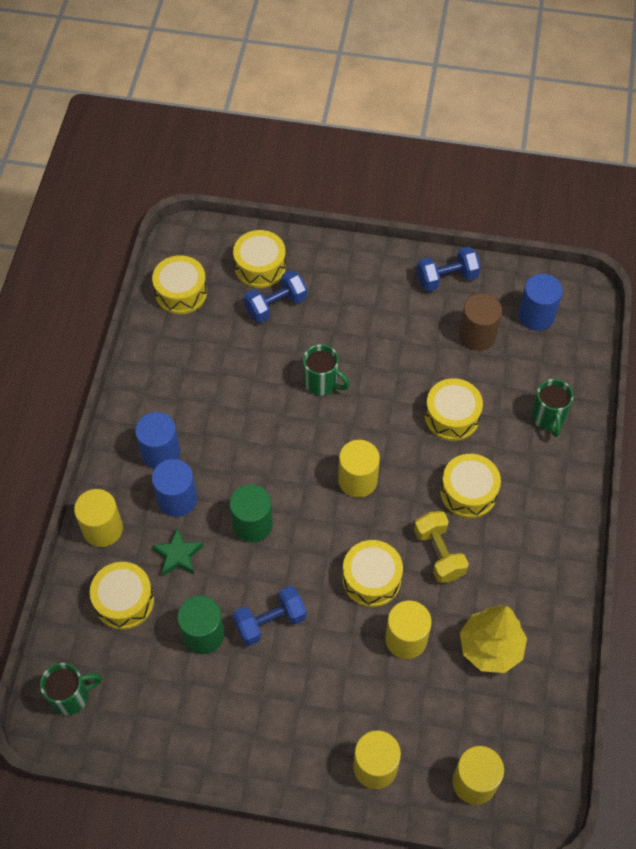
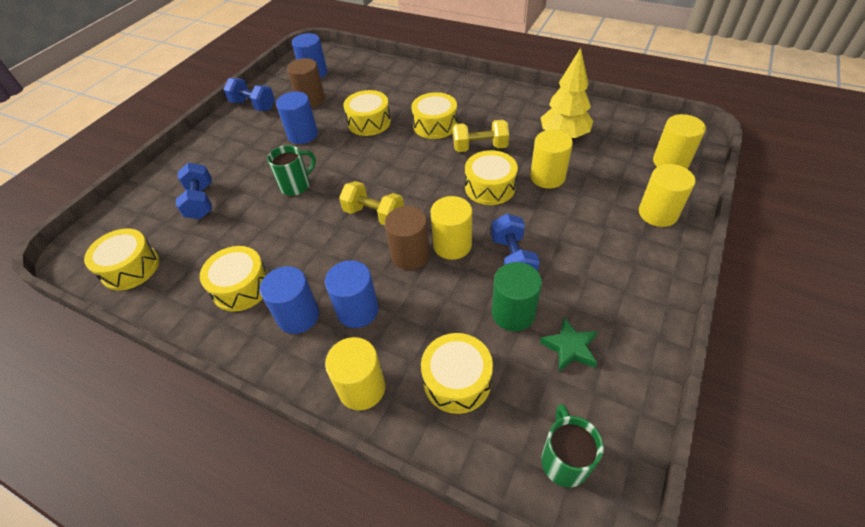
camera: 70 degrees left, 10 degrees down
green star [152,528,203,576] -> green star moved to [540,317,598,372]
green cylinder [229,484,273,543] -> brown cylinder [385,206,430,270]
yellow drum [233,230,286,288] -> yellow drum moved to [200,246,268,312]
yellow cylinder [338,440,380,498] -> yellow cylinder moved to [430,196,472,260]
blue dumbbell [417,246,481,291] -> blue dumbbell turned 60 degrees counterclockwise [223,78,275,111]
green mug [531,379,574,437] -> none
none -> blue cylinder [276,91,318,144]
none -> yellow dumbbell [339,181,404,225]

